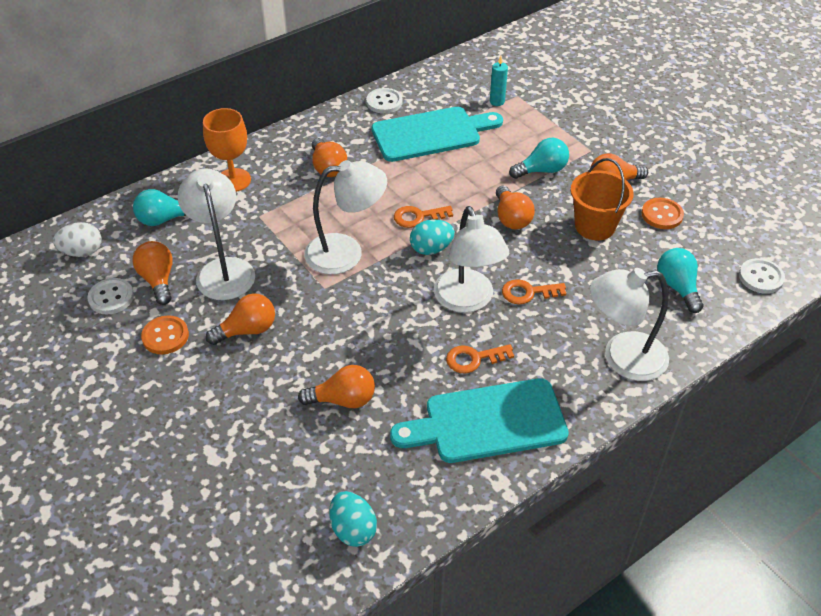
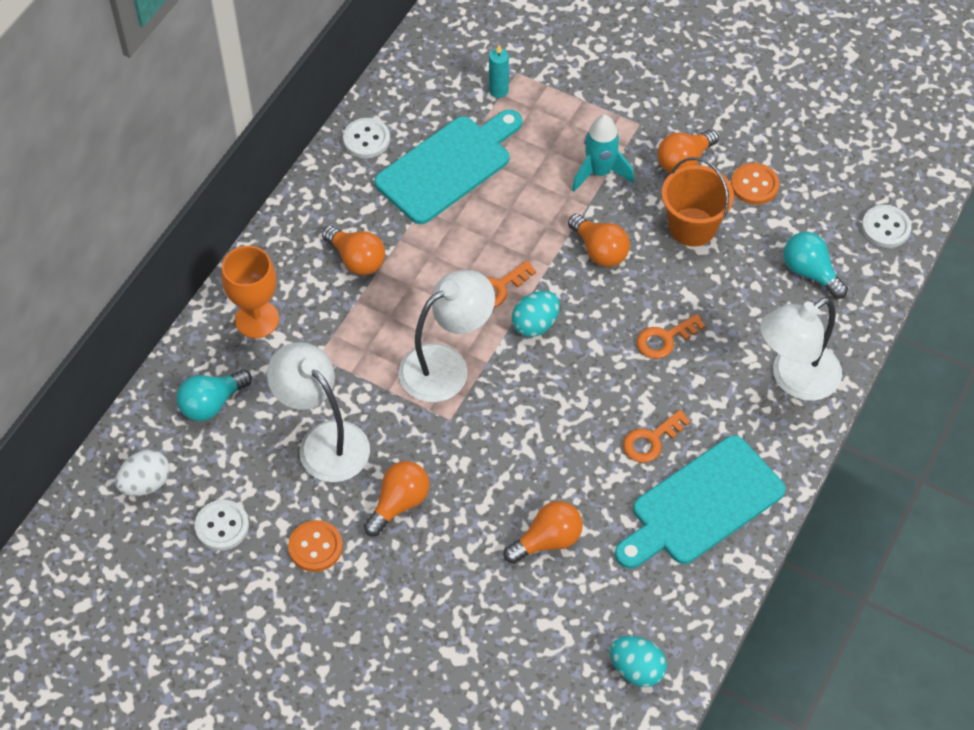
camera: 25 degrees left, 10 degrees up
orange light bulb [132,241,173,305] -> none
white lamp [434,206,509,313] -> none
turquoise light bulb [509,138,569,179] -> turquoise rocket [572,115,634,192]

